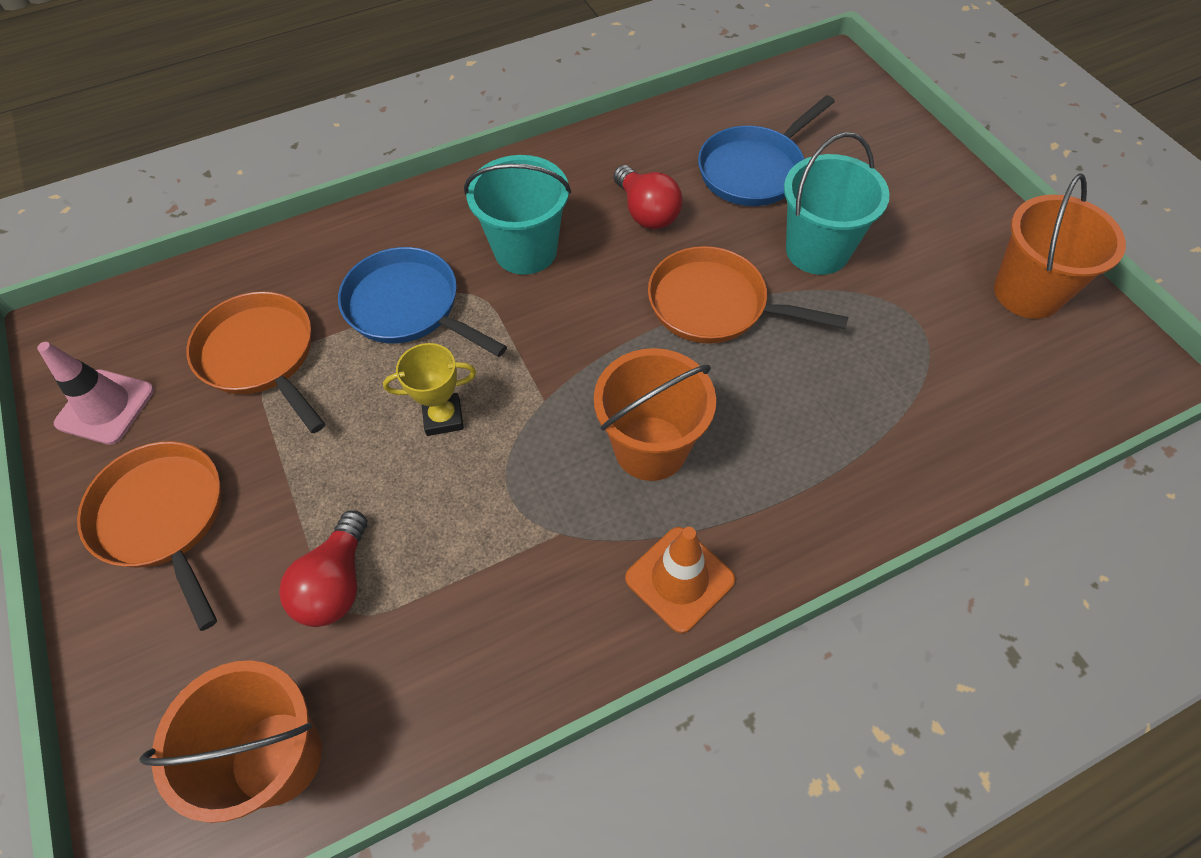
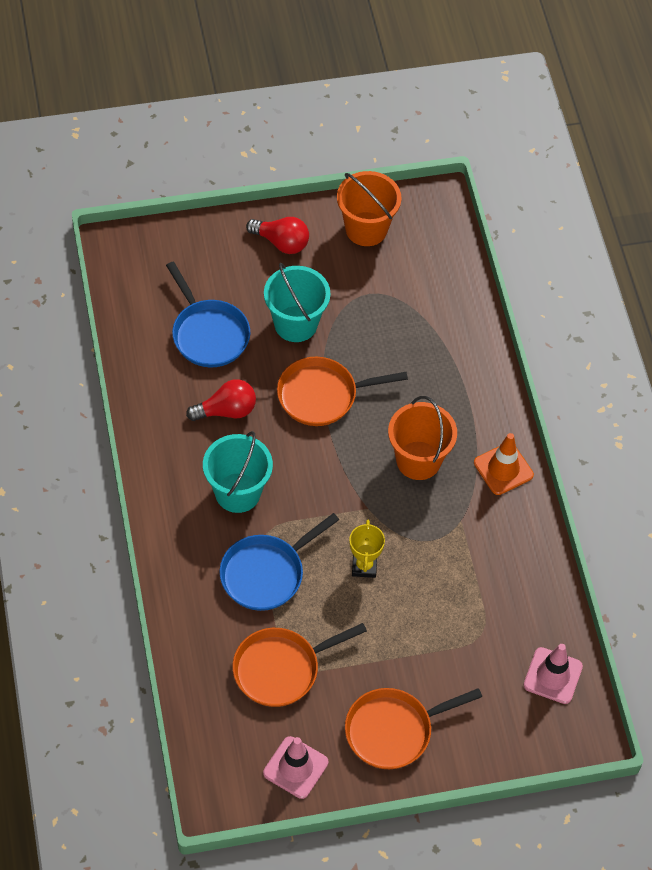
camera: 80 degrees left, 0 degrees up
orange bucket [139,660,322,823] -> pink traffic cone [524,644,583,704]
red light bulb [279,511,367,627] -> red light bulb moved to [246,217,309,254]
orange pan [648,246,848,344] -> orange pan turned 45 degrees clockwise [277,357,408,426]

